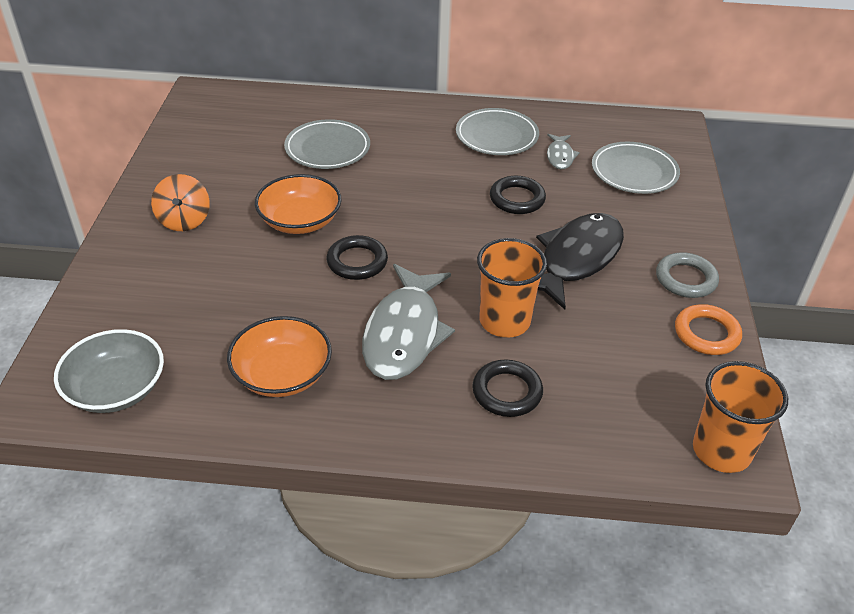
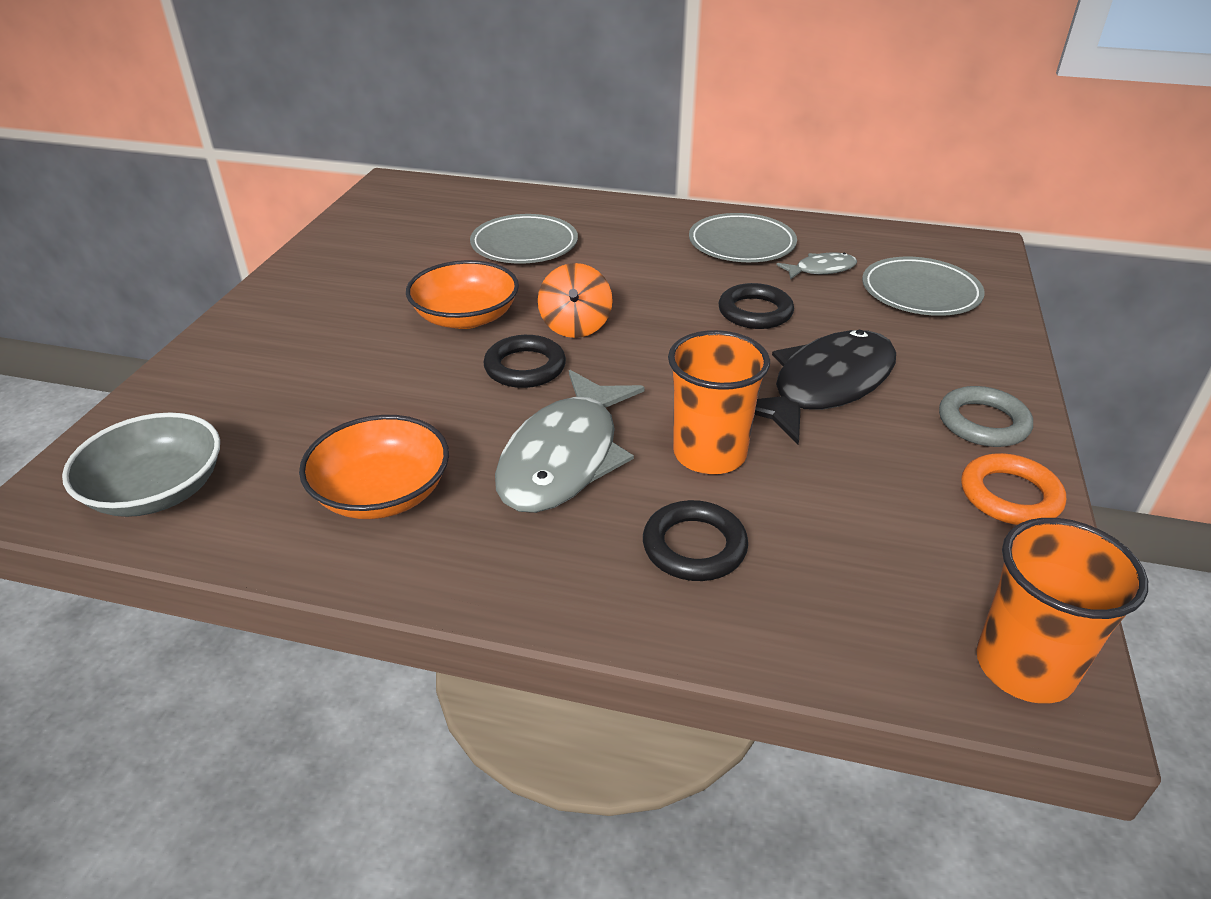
camera: 10 degrees right, 5 degrees down
orange spinning top [151,174,210,231] -> orange spinning top moved to [538,263,613,338]
grey fish [547,134,580,169] -> grey fish turned 120 degrees counterclockwise [777,253,857,280]

